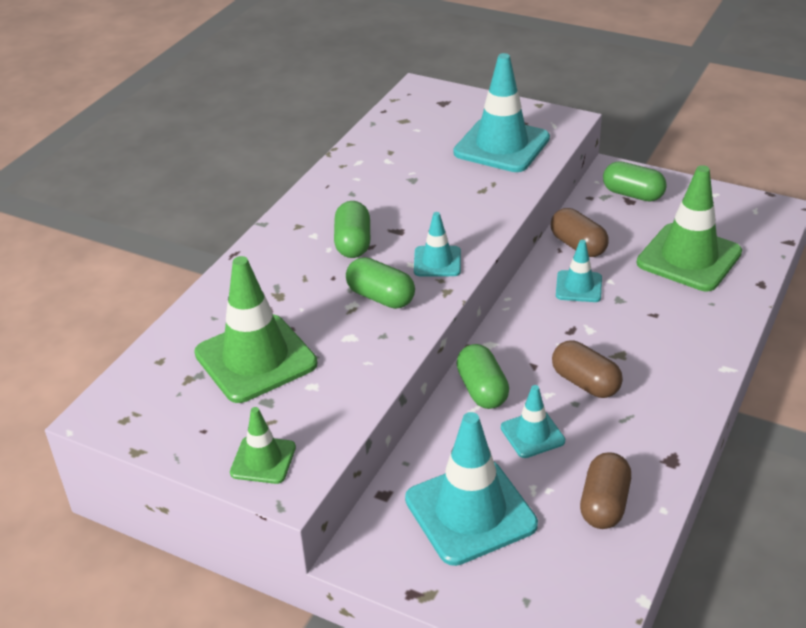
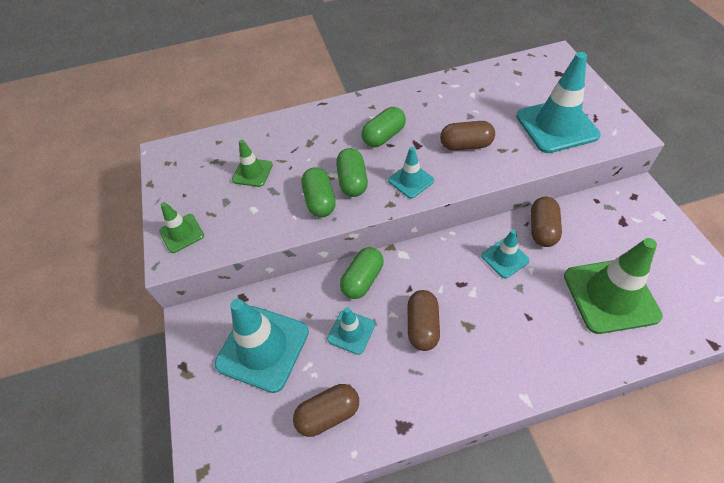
camera: 50 degrees right, 15 degrees up
green traffic cone [194,256,318,403] -> green traffic cone [232,139,273,187], size x0.52
green capsule [603,161,667,202] -> green capsule moved to [301,167,336,217]
none -> brown capsule [440,121,495,150]

